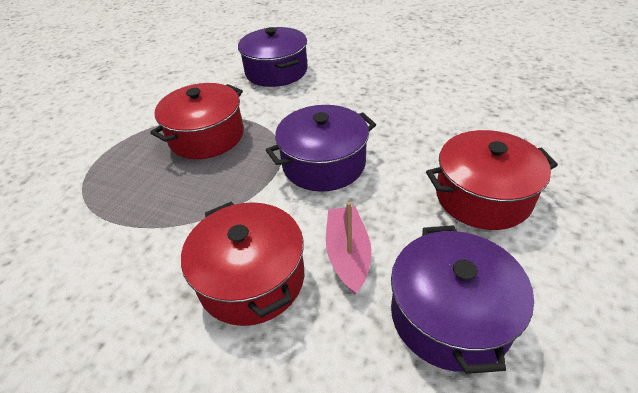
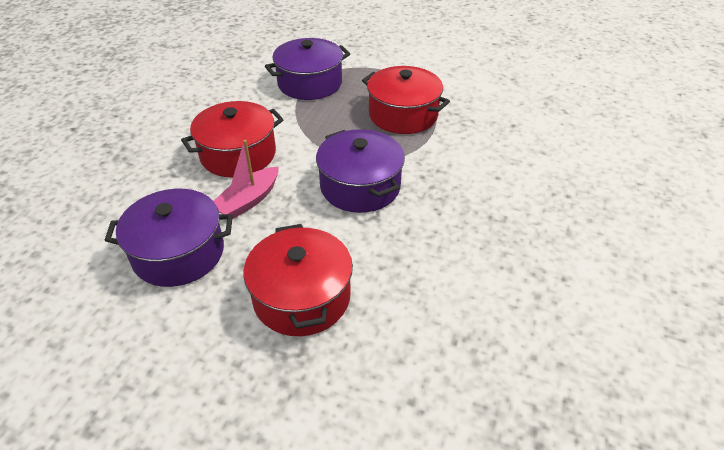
camera: 85 degrees right, 0 degrees up
purple pot [238,27,308,87] -> purple pot moved to [265,38,350,100]
pink boat [326,202,371,295] -> pink boat turned 135 degrees clockwise [214,140,279,219]

